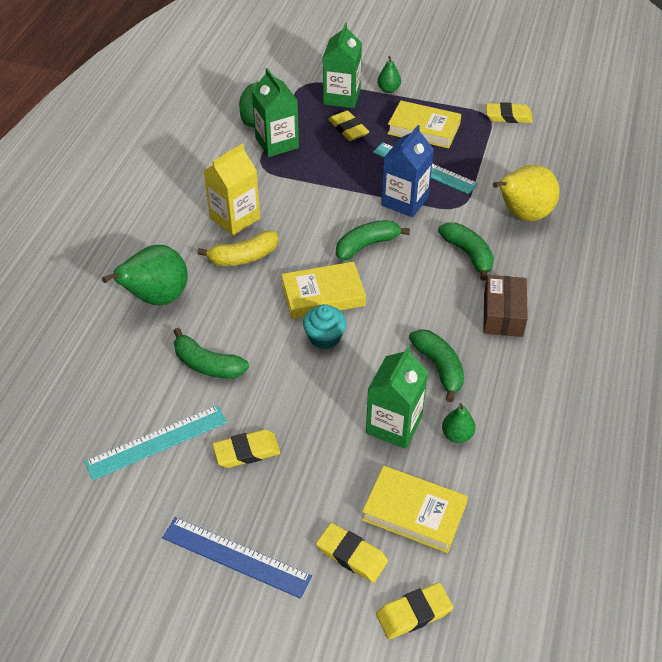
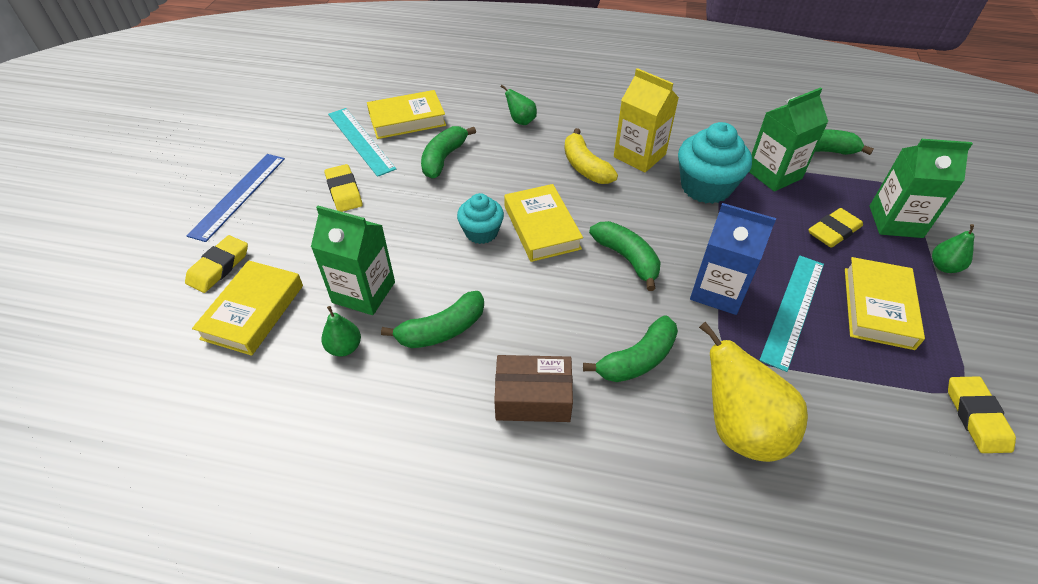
camera: 85 degrees right, 0 degrees up
green pear [102,245,188,305] -> green pear [500,85,537,125], size x0.49
yellow eraser [376,582,453,639] -> none
none -> yellow book [367,90,446,139]
none -> turquoise cupcake [678,122,752,204]

